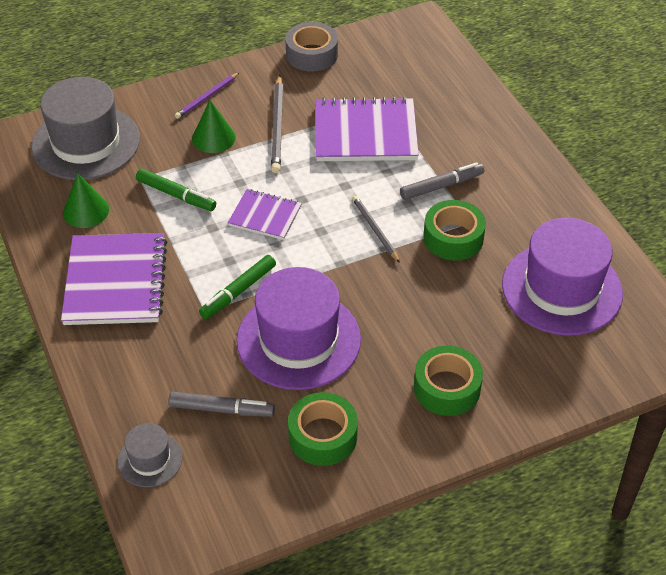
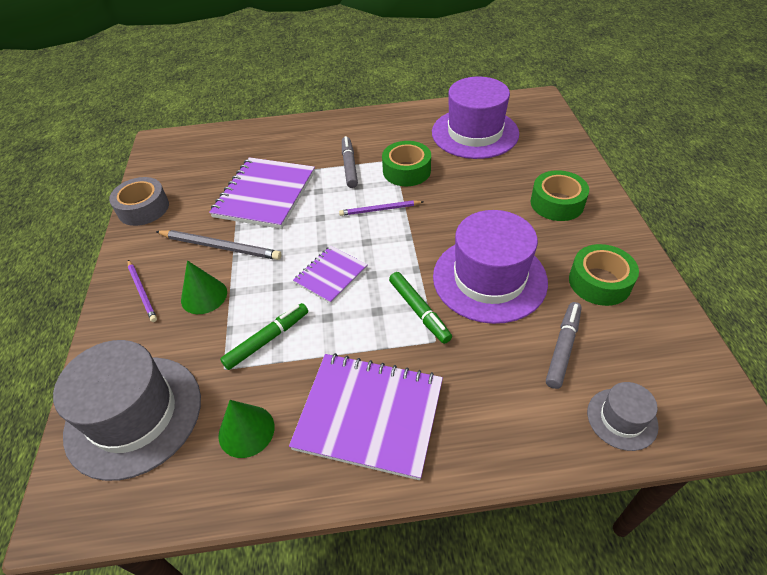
camera: 70 degrees left, 0 degrees up
grey pencil [352,196,400,263] -> purple pencil [339,200,424,216]

